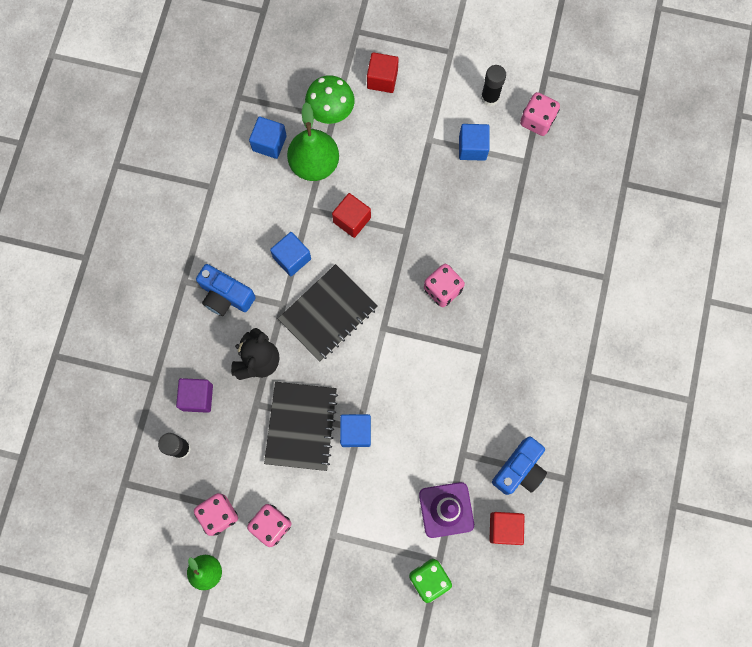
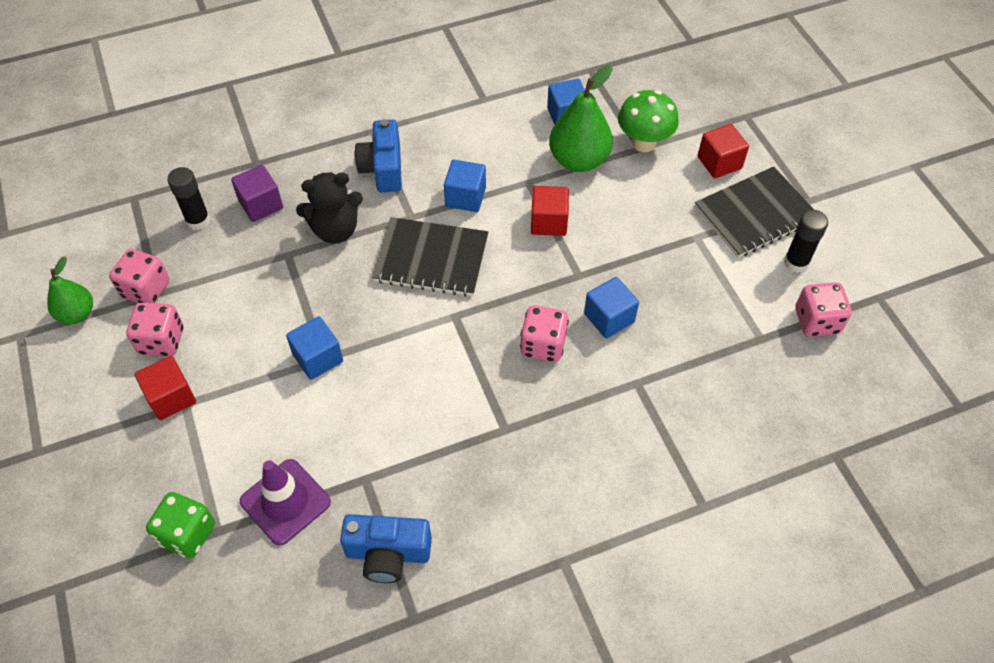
camera: 55 degrees right, 20 degrees down
black notebook [264,382,338,471] -> black notebook moved to [695,167,814,258]
blue cube [459,124,490,161] -> blue cube moved to [584,277,639,339]
red cube [489,512,525,545] -> red cube moved to [135,356,196,420]

